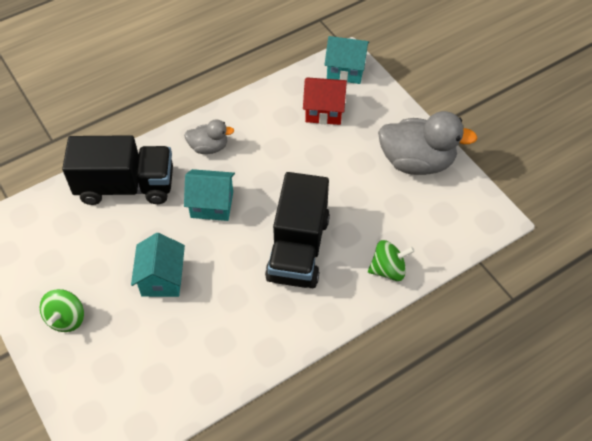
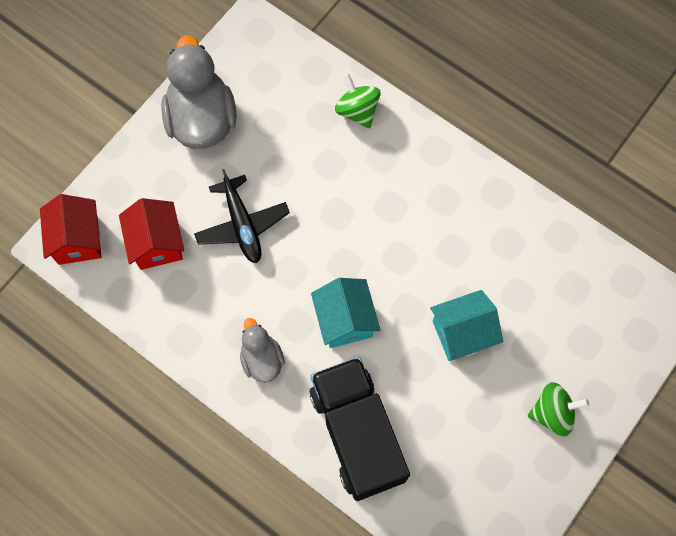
camera: 110 degrees left, 15 degrees up
black truck [265,172,330,288] -> none
turquoise house [324,36,369,84] -> red house [40,194,101,265]
none -> black plane [194,169,290,263]

